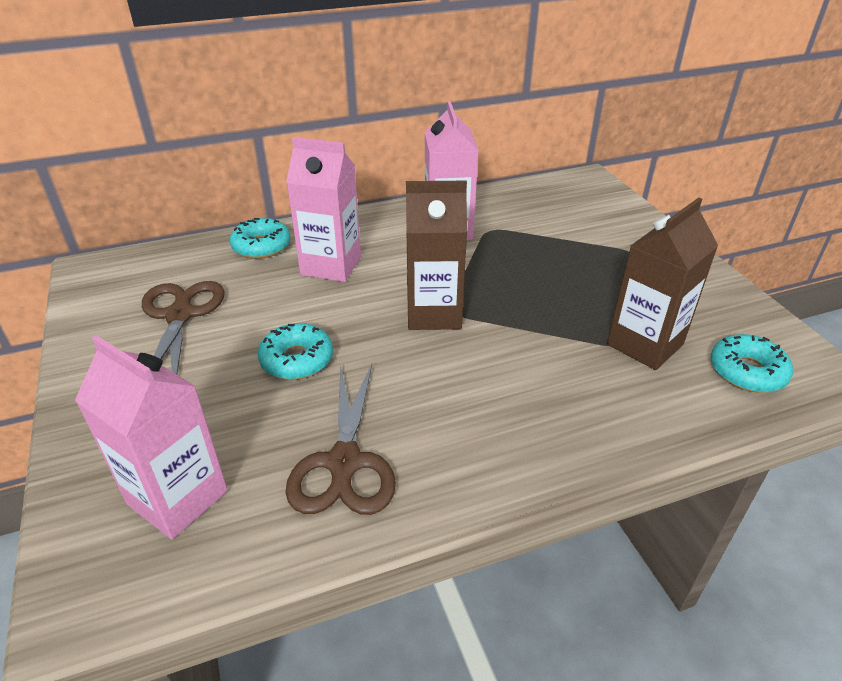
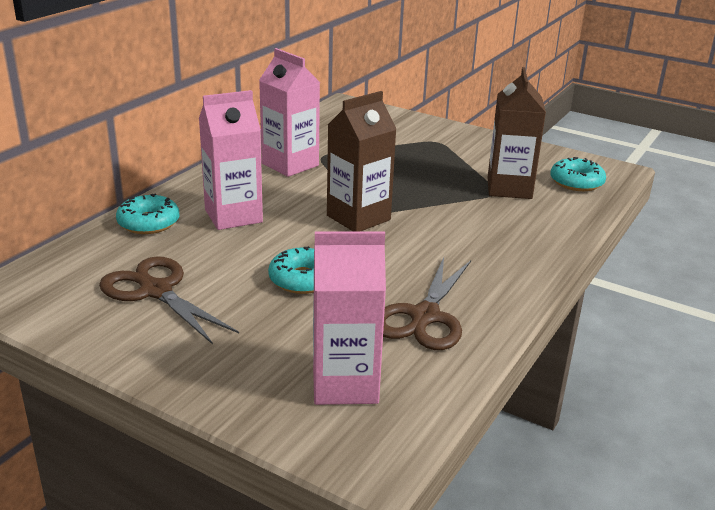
camera: 40 degrees left, 10 degrees down
brown scissors [285,364,396,515] -> brown scissors turned 60 degrees clockwise [383,257,471,350]

